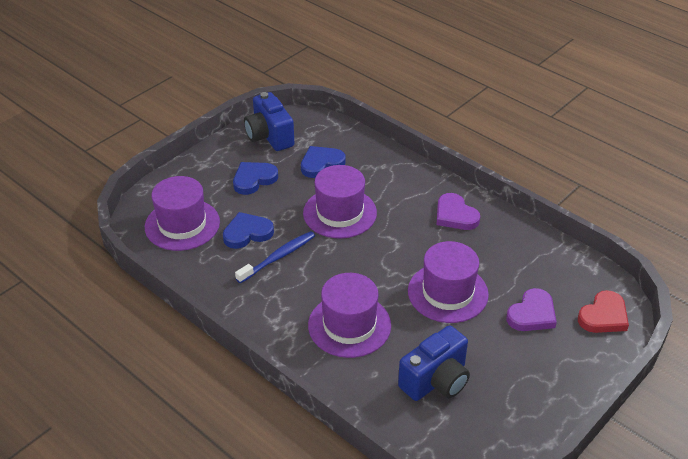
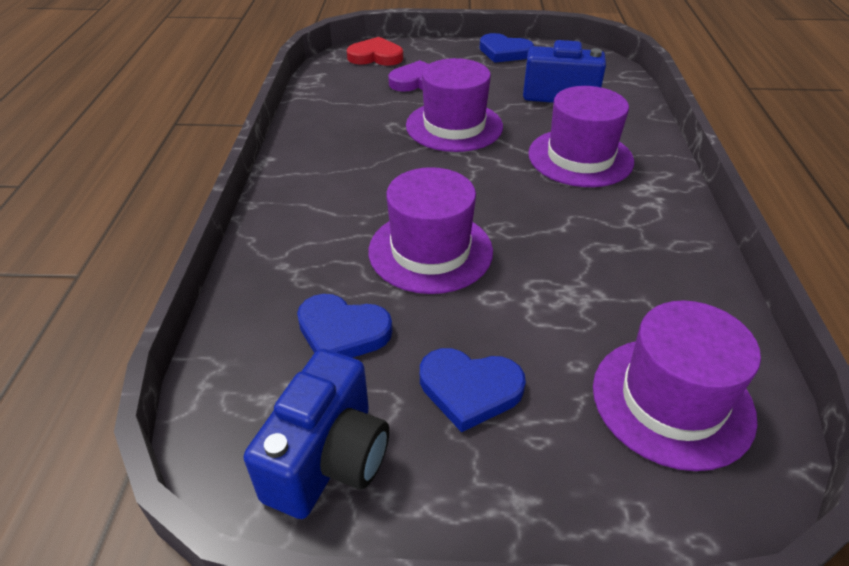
camera: 130 degrees left, 0 degrees up
blue heart [223,212,274,249] -> blue heart moved to [480,33,534,63]
blue toothbrush [235,231,315,283] -> none
purple heart [436,193,480,230] -> none

